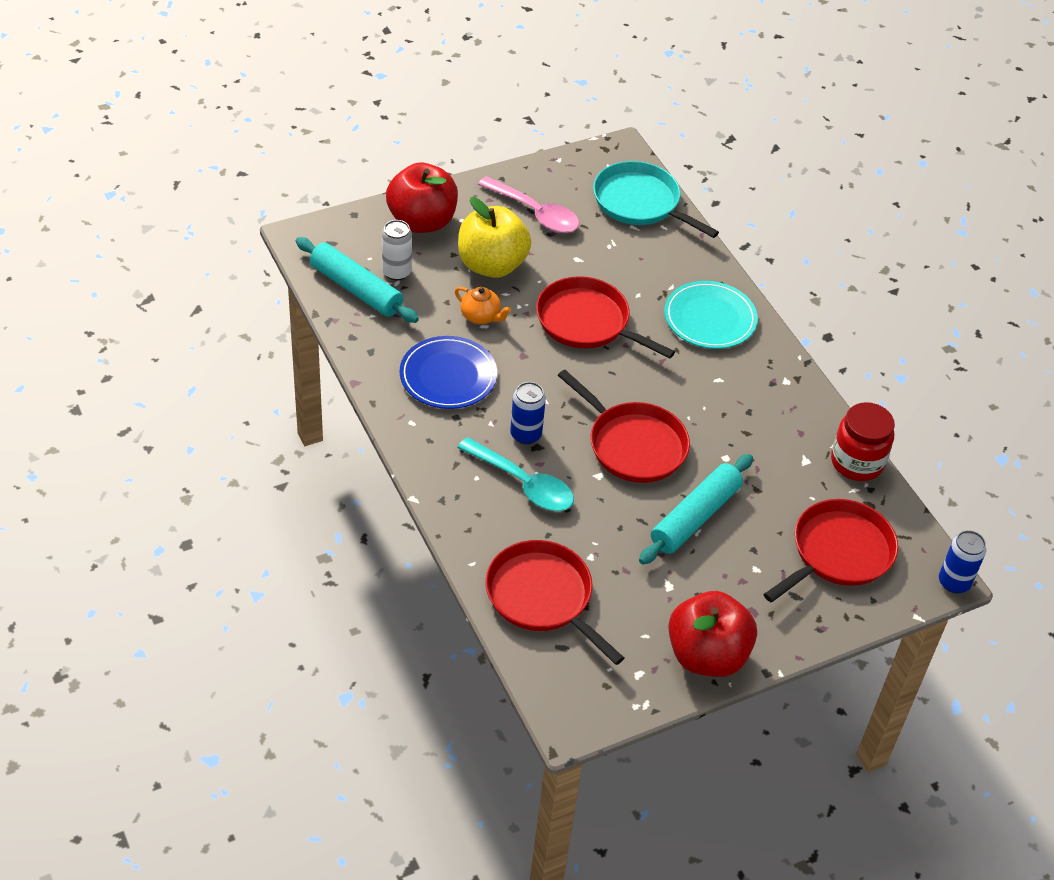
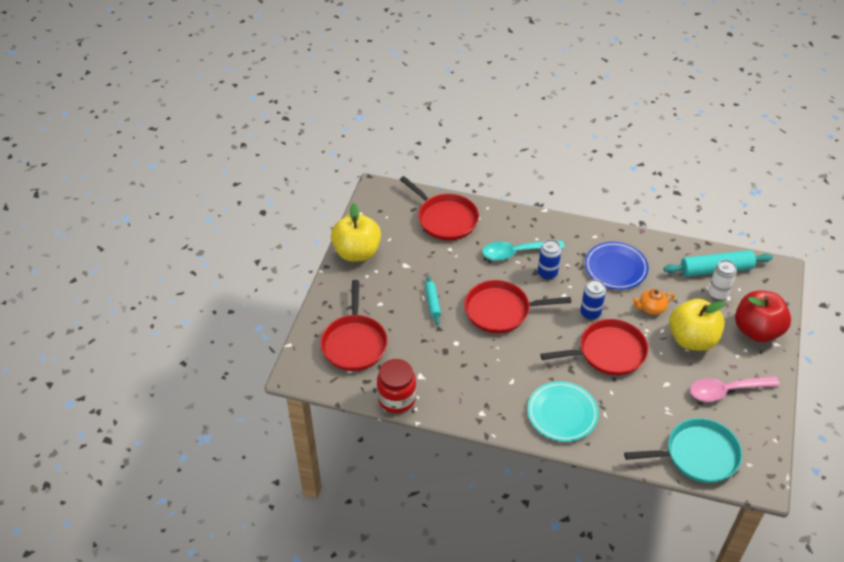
camera: 135 degrees right, 0 degrees up
red pan [485,540,624,665] -> red pan turned 45 degrees clockwise [400,176,479,240]
turquoise rolling pin [639,454,753,565] -> turquoise rolling pin [425,276,441,325], size x0.55
red apple [668,591,757,677] -> yellow apple [331,203,381,262]
blue can [939,530,986,593] -> blue can moved to [580,279,606,320]

